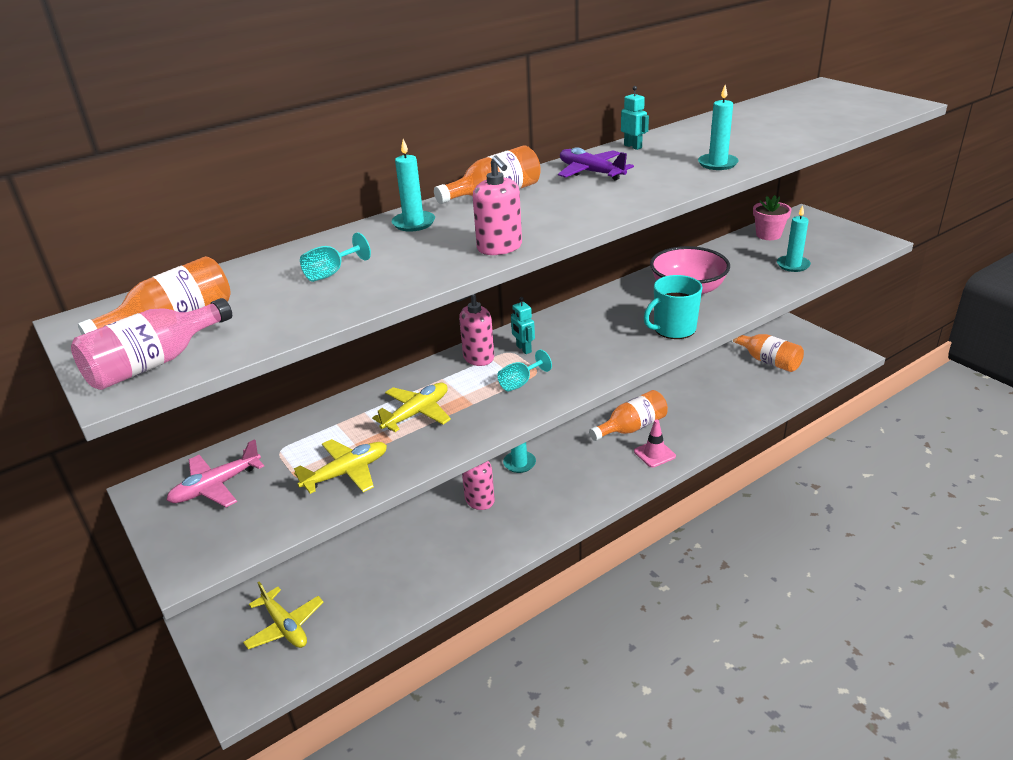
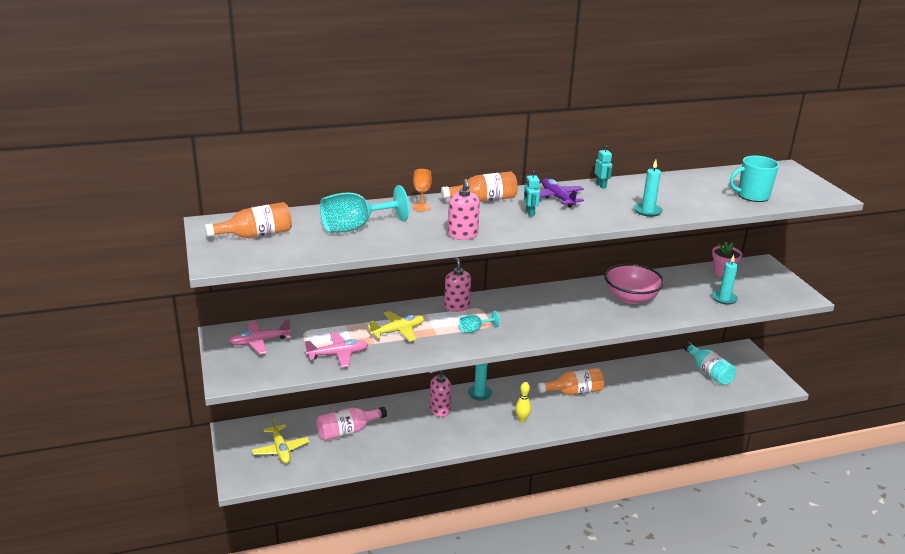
camera: 15 degrees right, 5 degrees down
pink bottle [71,298,232,390] -> pink bottle moved to [317,407,387,441]
yellow plane [294,439,387,494] -> pink plane [305,332,368,367]
turquoise goblet [300,232,371,282] -> turquoise goblet [320,185,409,233], size x2.00
turquoise candle [392,139,435,231] -> orange goblet [413,169,432,211]
pink soap dispenser [457,294,494,366] -> pink soap dispenser turned 75 degrees clockwise [444,257,471,312]
turquoise robot [511,297,535,354] -> turquoise robot moved to [524,170,540,217]
pink traffic cone [634,420,676,468] -> none
turquoise mug [644,275,702,339] -> turquoise mug moved to [730,156,779,202]
orange bottle [729,334,804,372] -> turquoise bottle [683,342,736,385]
none -> yellow bowling pin [515,382,531,422]

